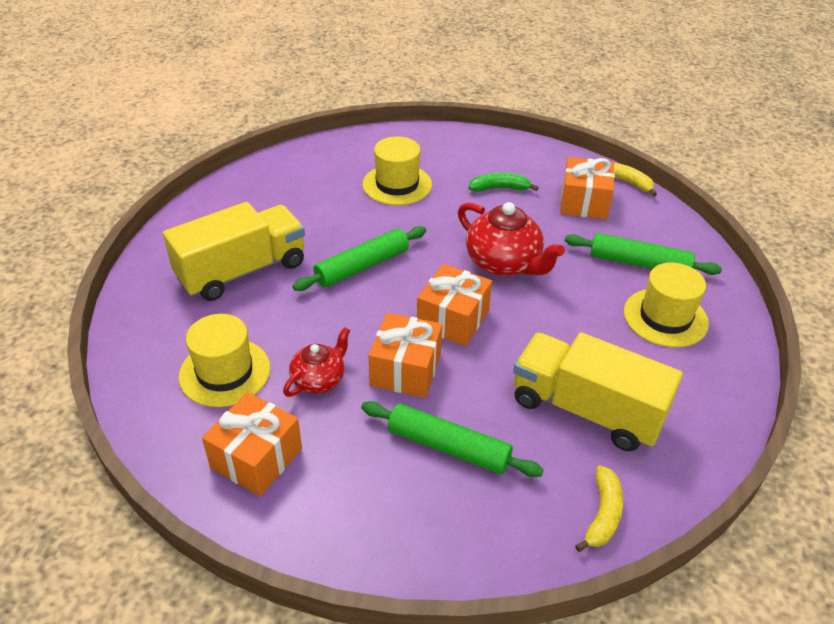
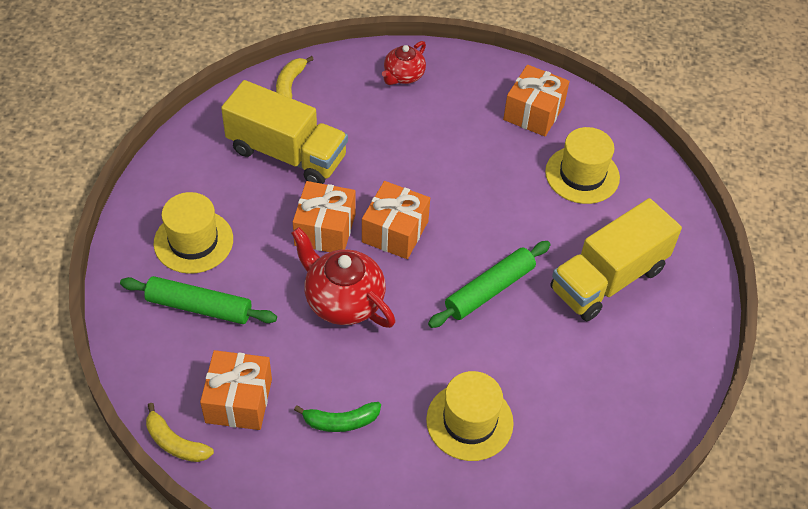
camera: 175 degrees right, 10 degrees up
red teapot [283,327,350,397] -> red teapot moved to [382,41,426,85]
green rolling pin [361,401,544,477] -> none
orange gift [369,313,442,398] -> orange gift moved to [293,181,356,252]

